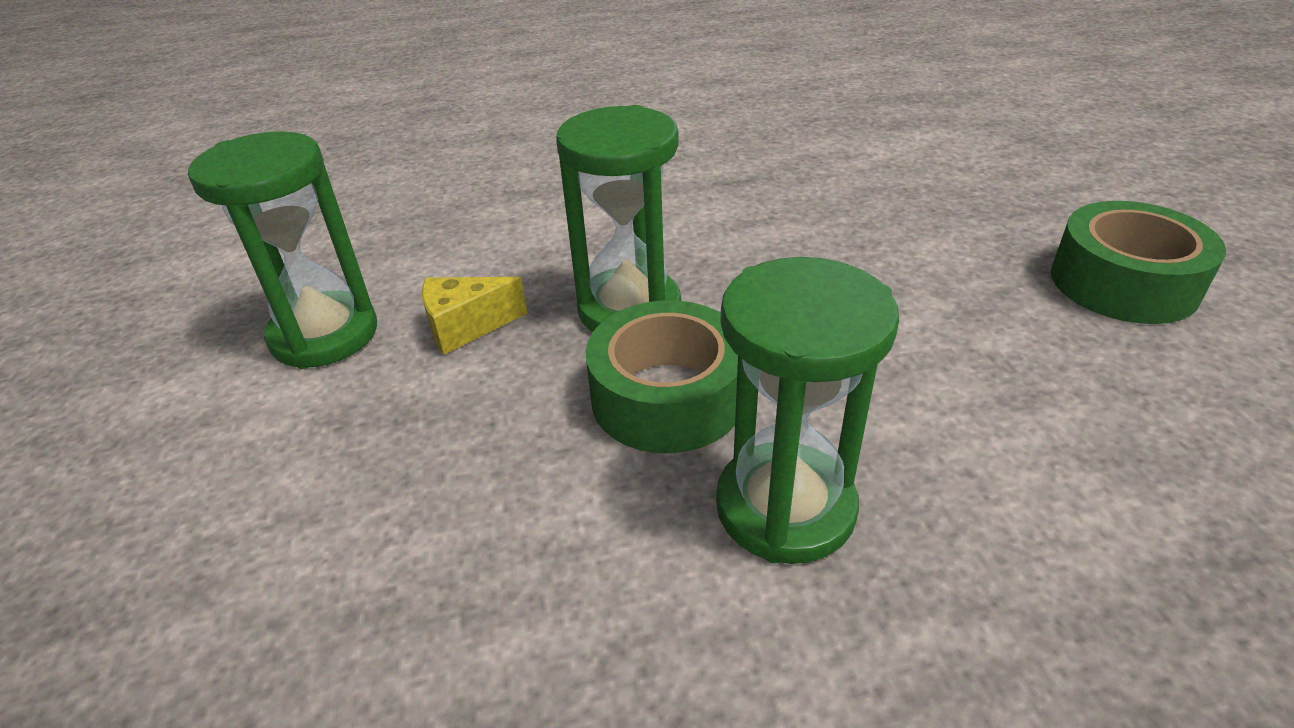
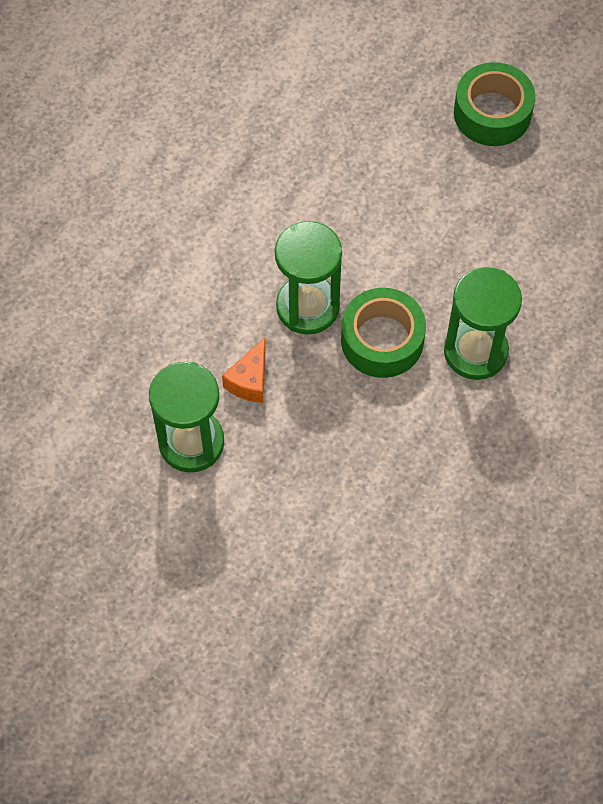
camera: 50 degrees left, 25 degrees up
yellow cheese [422,277,527,355] -> orange cheese [222,338,266,403]

